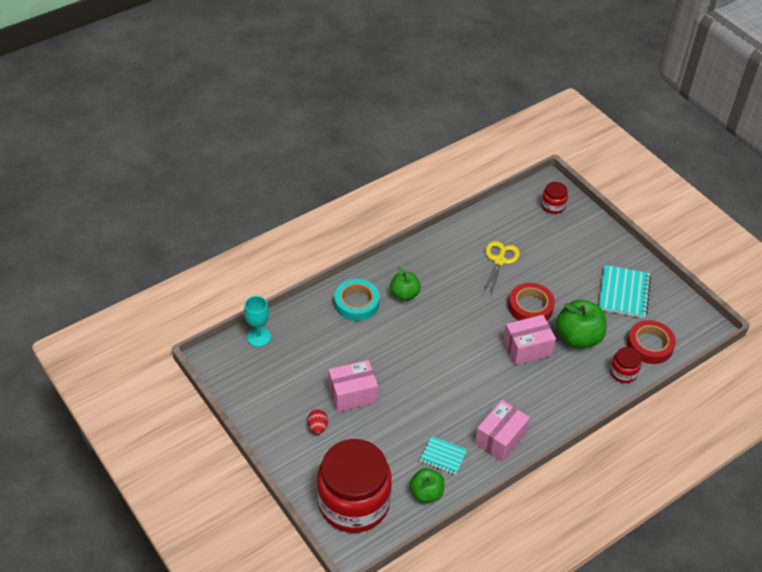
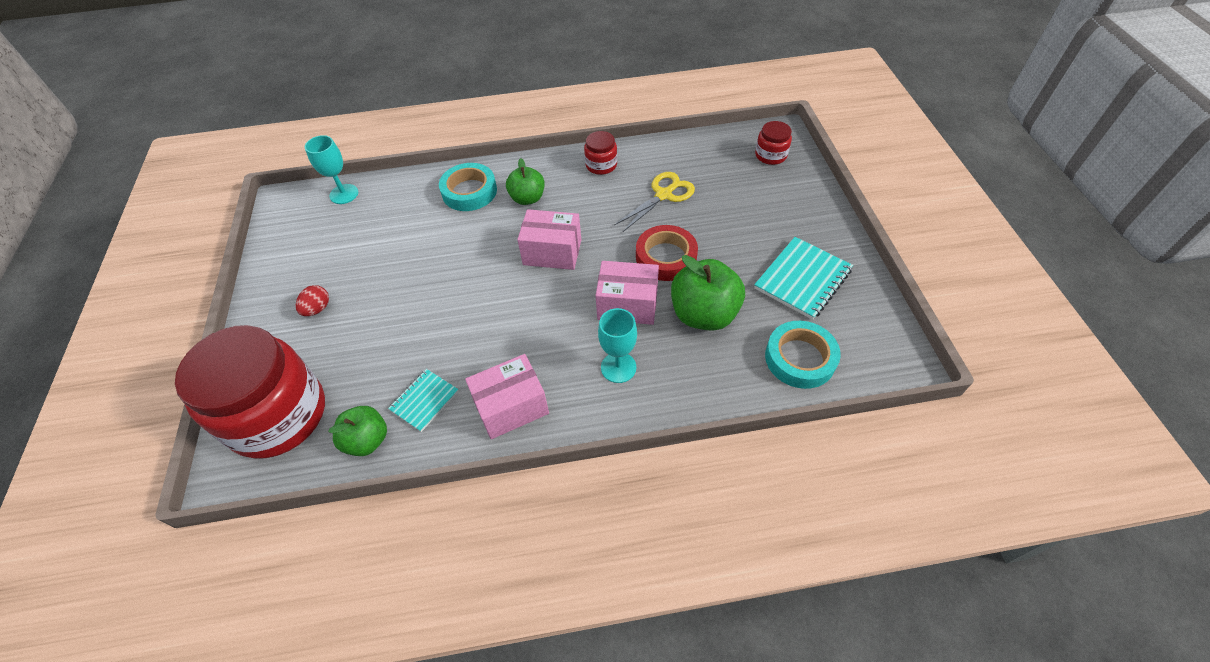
camera: 30 degrees right, 5 degrees up
pink box [328,360,378,412] -> pink box moved to [517,209,581,270]
turquoise notebook [420,436,467,475] -> turquoise notebook turned 75 degrees clockwise [388,369,459,432]
red jar [610,347,641,383] -> red jar moved to [584,131,617,175]
red tape [627,320,676,364] -> turquoise tape [765,321,841,389]
none -> turquoise goblet [598,308,637,383]

